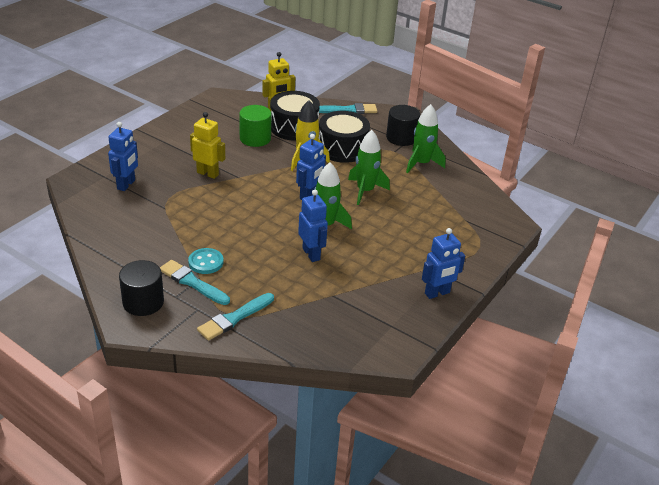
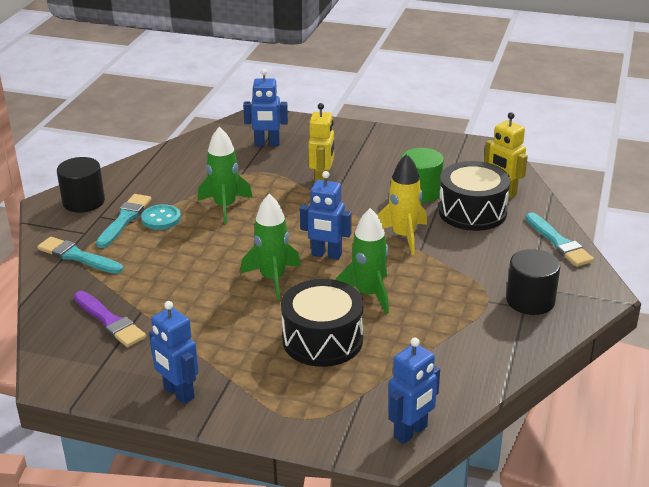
camera: 75 degrees right, 5 degrees down
blue robot [298,190,328,262] -> blue robot moved to [388,338,440,444]
black drum [319,111,370,163] -> black drum moved to [281,279,364,367]
green rocket [406,104,445,173] -> green rocket moved to [198,127,253,224]
none -> purple brush [74,291,146,347]

